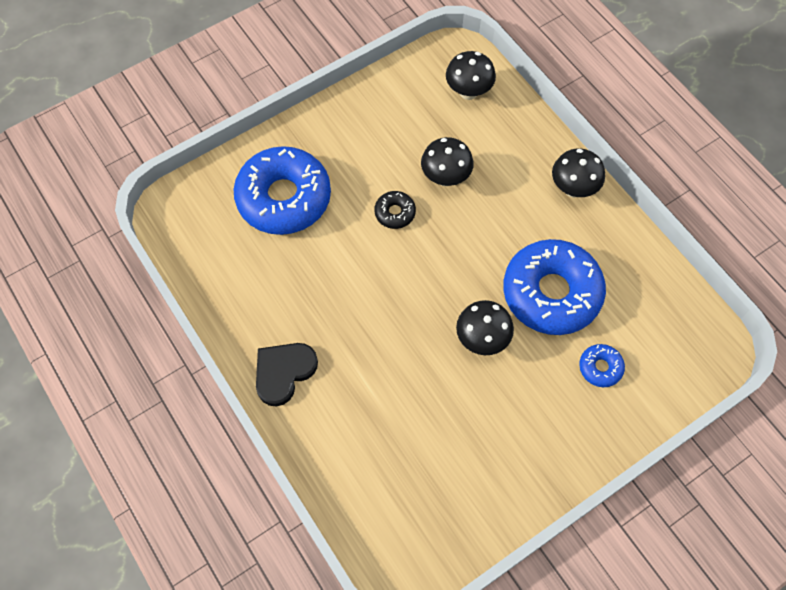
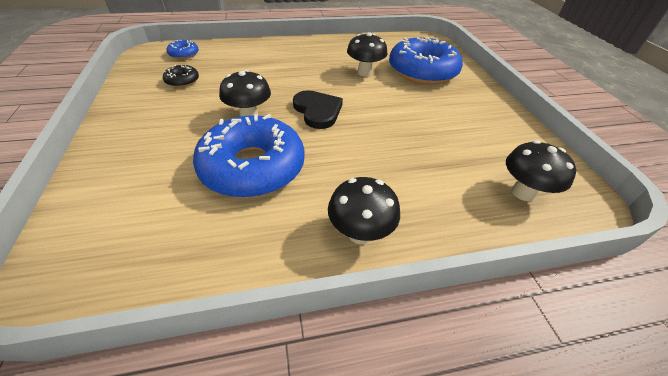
camera: 110 degrees right, 20 degrees down
black heart [256,343,318,406] -> black heart moved to [293,90,343,129]
black donut [374,191,416,229] -> black donut moved to [163,65,199,87]
black mushroom [421,137,474,186] -> black mushroom moved to [347,32,387,76]
blue donut [579,344,625,387] -> blue donut moved to [167,40,199,59]

